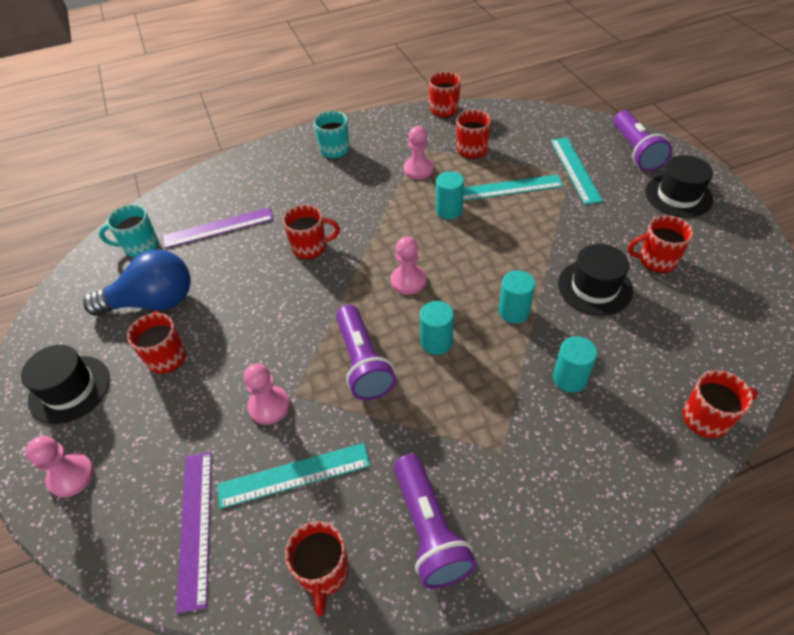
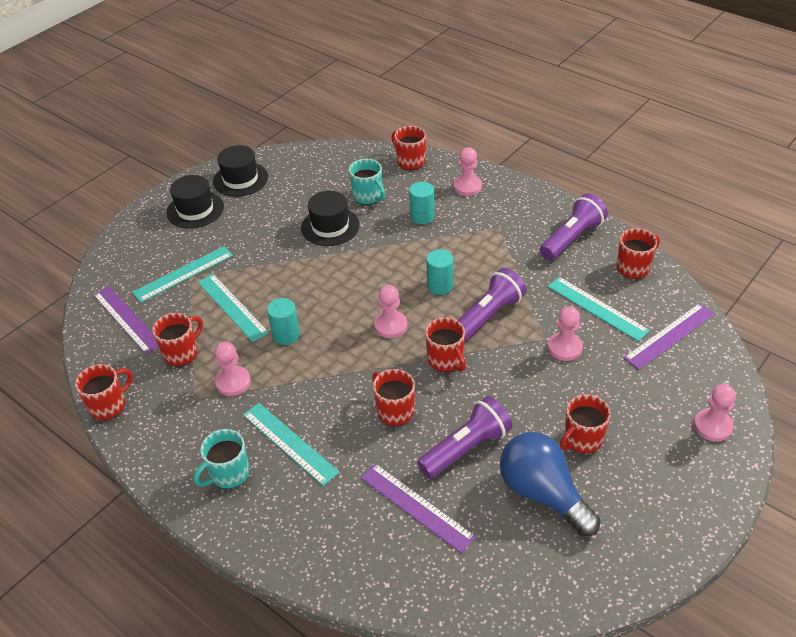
camera: 120 degrees left, 5 degrees down
black hat [21,345,110,424] -> black hat moved to [213,145,268,197]
turquoise mug [99,205,159,258] -> turquoise mug moved to [349,159,386,205]
turquoise cylinder [498,270,536,323] -> none
purple flashlight [614,110,672,171] -> purple flashlight moved to [417,396,513,479]
red mug [628,215,693,273] -> red mug moved to [425,317,466,372]
none -> purple ruler [93,286,158,354]
none -> turquoise ruler [243,403,340,486]
none -> pink pawn [454,147,482,196]

